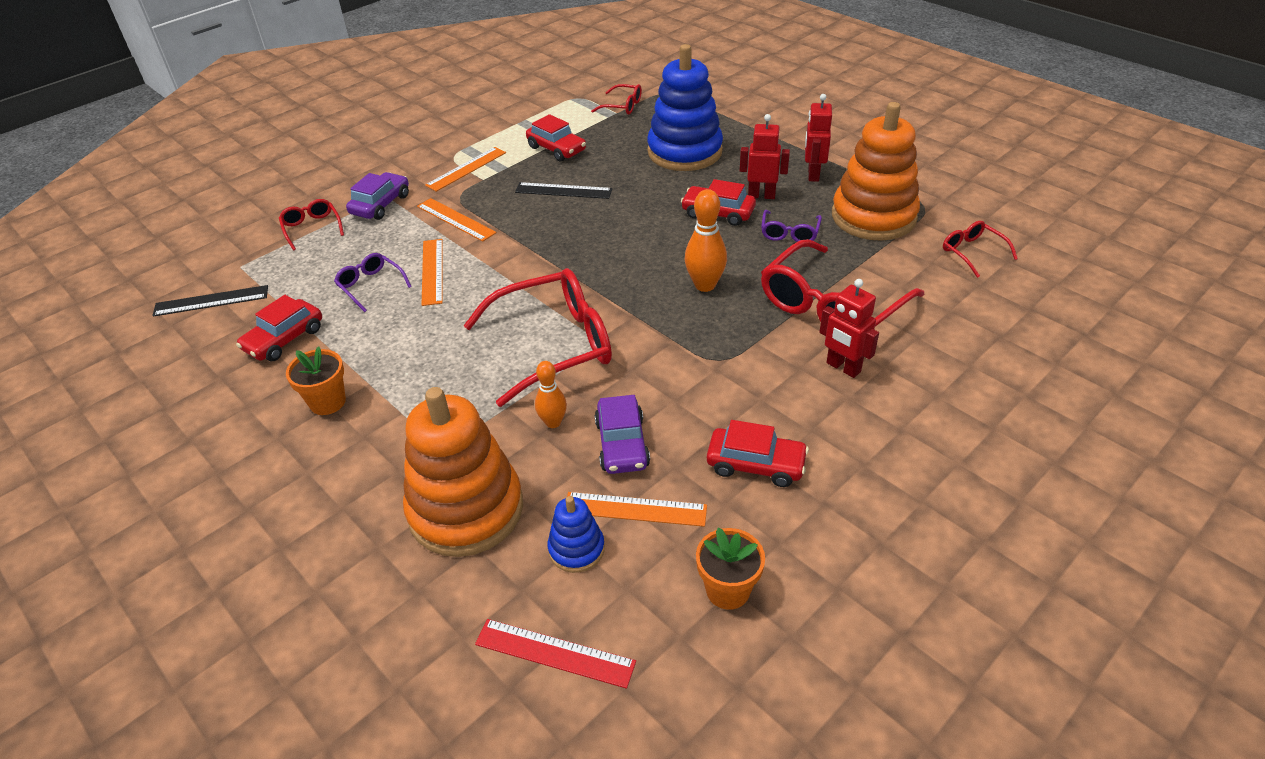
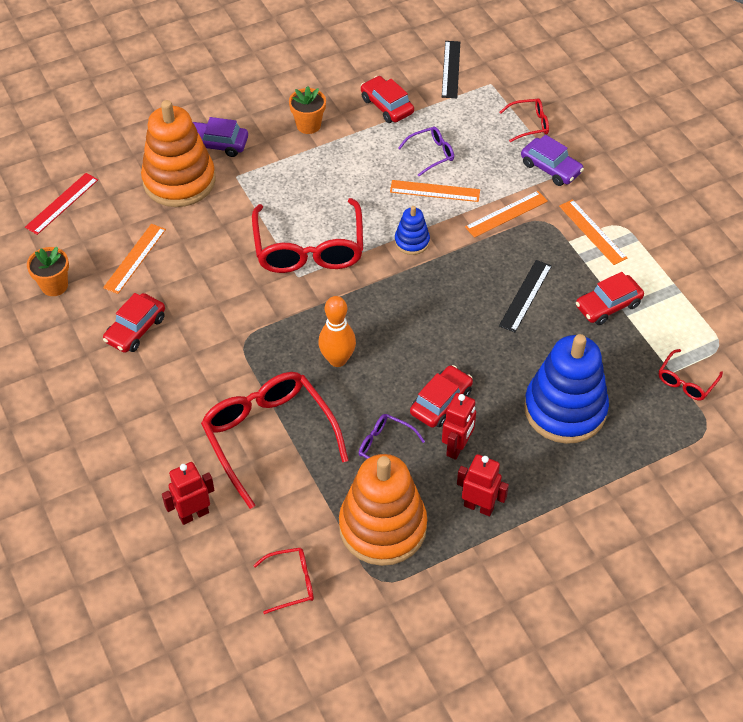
camera: 105 degrees right, 10 degrees up
orange bowling pin [535,361,567,428] -> none
blue stacking toy [547,496,605,573] -> blue stacking toy moved to [395,206,430,255]
purple car [595,395,650,474] -> purple car moved to [193,117,248,157]
red robot [819,279,879,378] -> red robot moved to [162,462,215,525]

